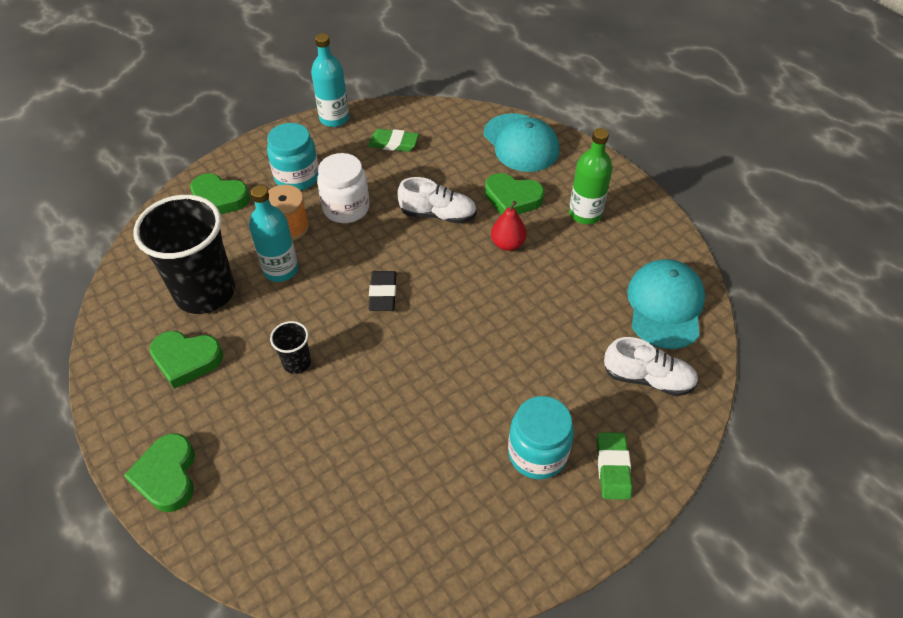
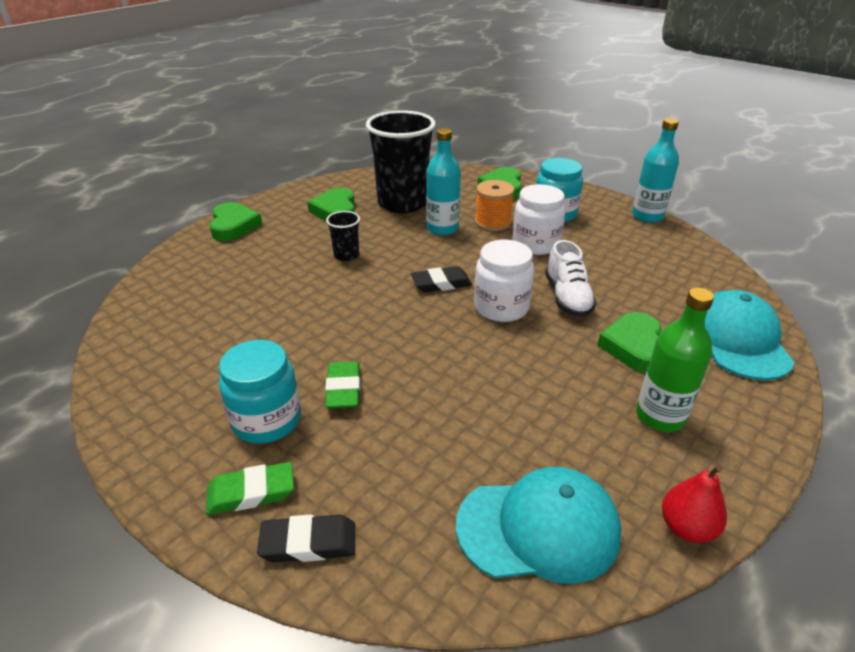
camera: 75 degrees right, 15 degrees down
green heart [124,433,195,512] -> green heart turned 105 degrees clockwise [209,202,262,241]
green eraser [368,129,419,152] -> green eraser moved to [325,362,360,409]
turquoise cap [483,113,559,172] -> turquoise cap turned 135 degrees clockwise [704,290,795,380]
red pear [491,201,527,251] -> red pear moved to [662,465,727,543]
white shoe [604,337,698,396] -> none
none -> black eraser [257,514,355,563]
none -> white jar [474,240,534,322]

